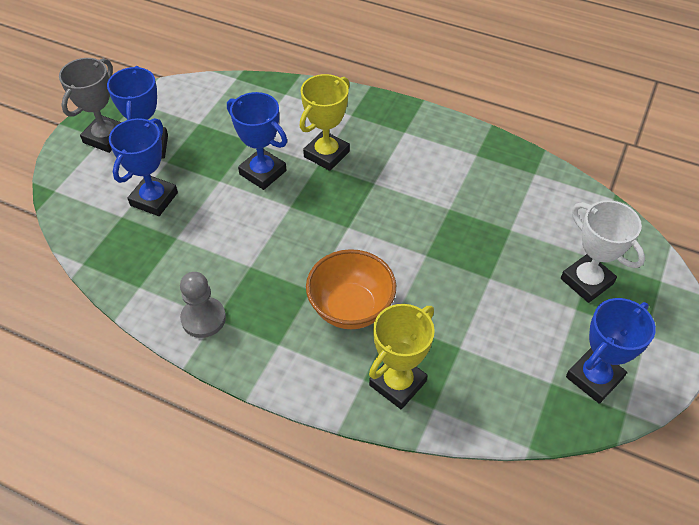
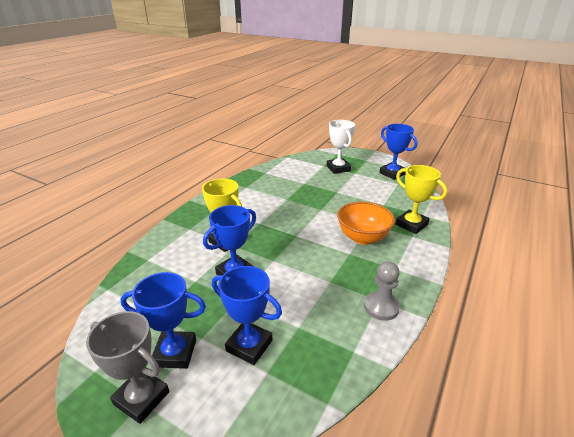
camera: 85 degrees left, 20 degrees down
white trophy [561,200,645,303] -> white trophy turned 75 degrees counterclockwise [327,120,355,174]

